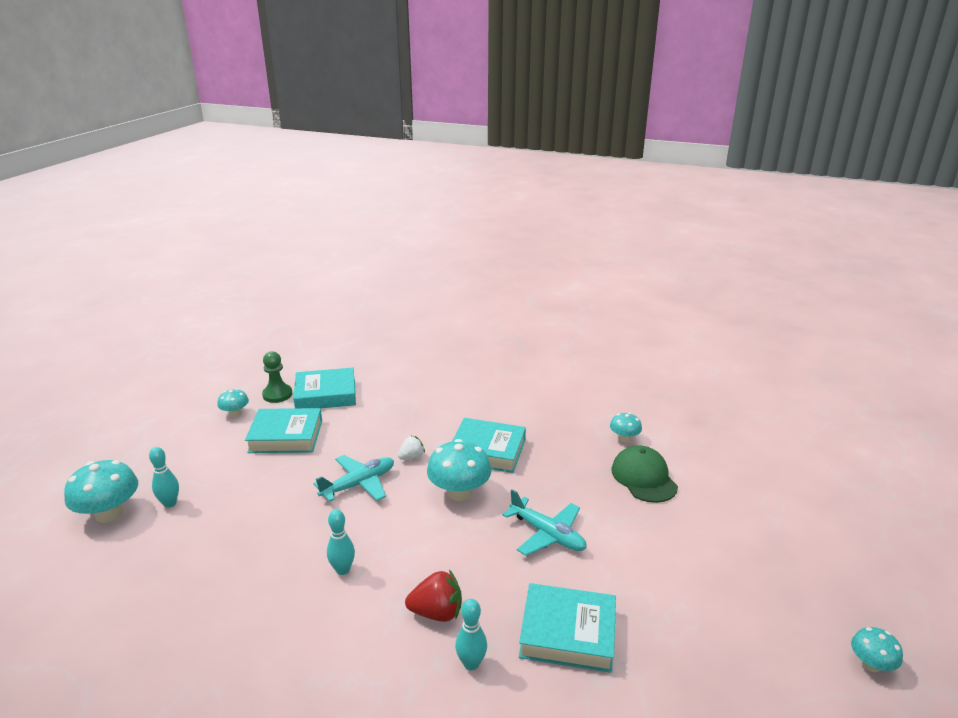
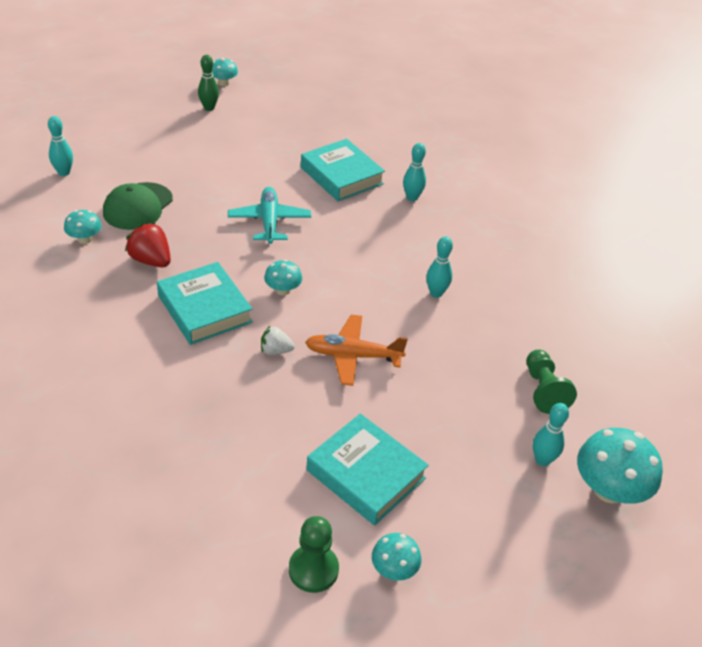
camera: 140 degrees left, 15 degrees up
turquoise book [293,368,356,408] -> none
turquoise plane [313,455,394,502] -> orange plane [305,315,408,386]
red strawberry [405,570,462,622] -> red strawberry moved to [125,222,171,267]
turquoise mushroom [427,439,492,501] -> turquoise mushroom [264,259,302,295], size x0.55
none -> turquoise bowling pin [48,116,73,176]
none -> green bowling pin [198,55,219,111]
none -> green pawn [527,350,577,414]

